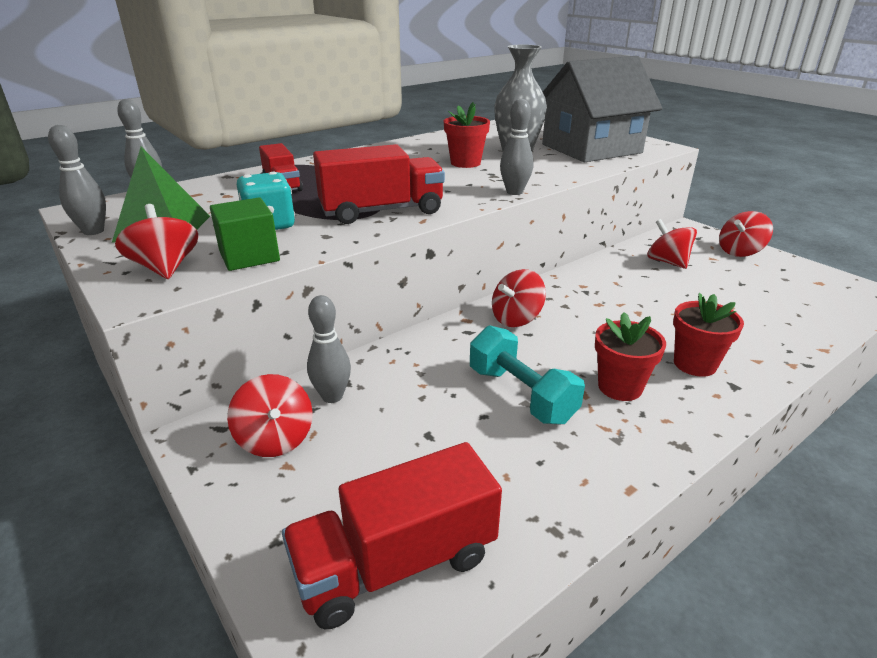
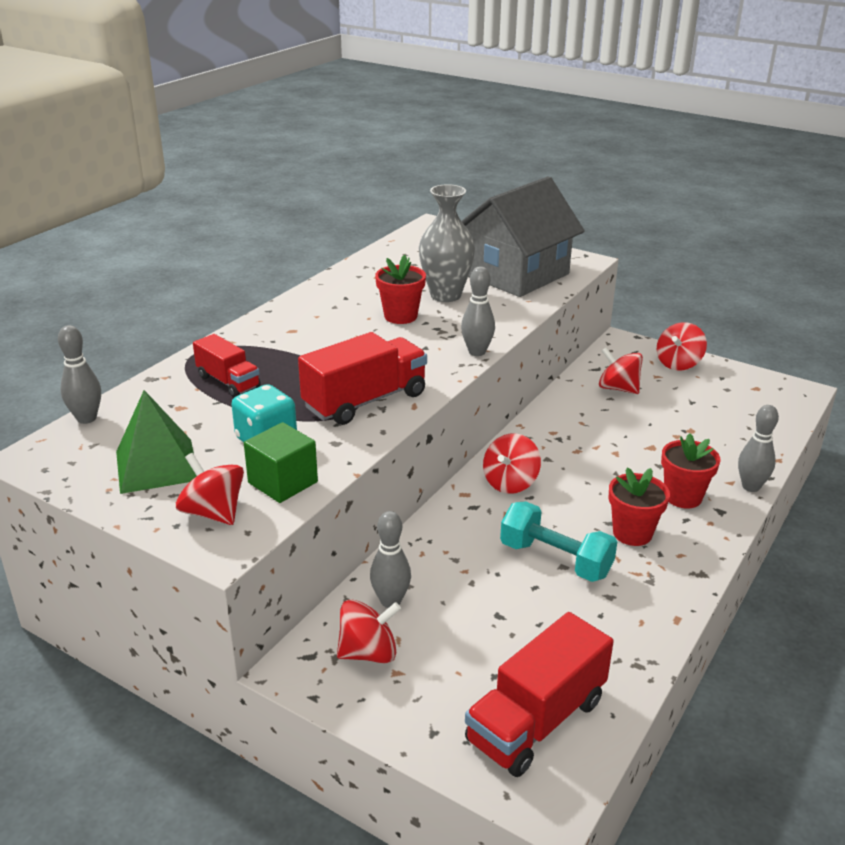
camera: 20 degrees left, 0 degrees up
grey bowling pin [48,125,106,235] -> grey bowling pin moved to [738,405,779,492]
red spinning top [227,374,313,457] -> red spinning top turned 60 degrees counterclockwise [337,600,401,663]

